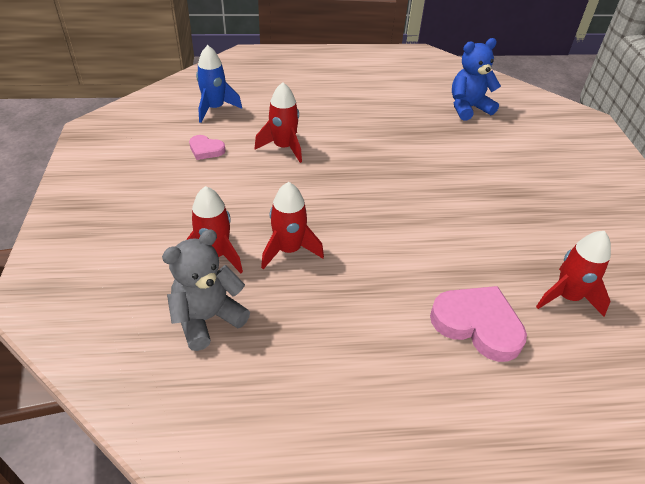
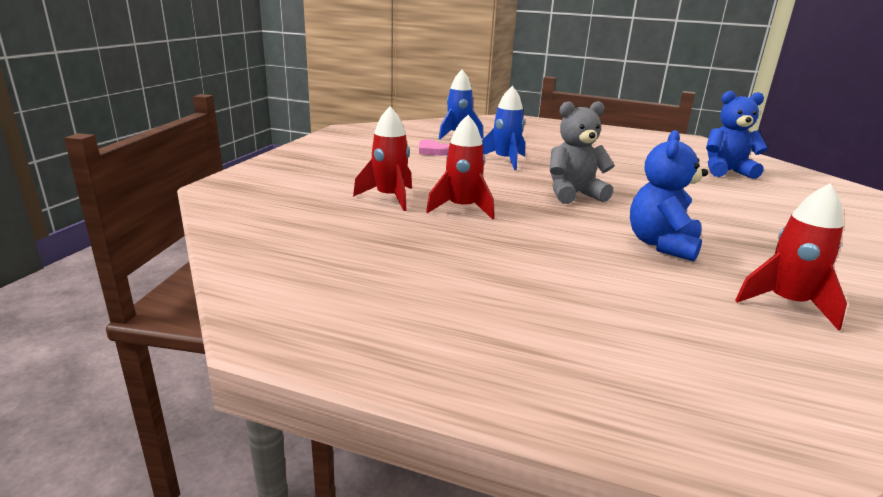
camera: 25 degrees right, 20 degrees down
grey teddy bear [162,229,250,351] -> grey teddy bear moved to [550,101,615,204]
red rocket [255,82,302,163] -> blue rocket [482,86,525,170]
pink heart [430,286,527,362] -> none
none -> blue teddy bear [630,130,708,261]

